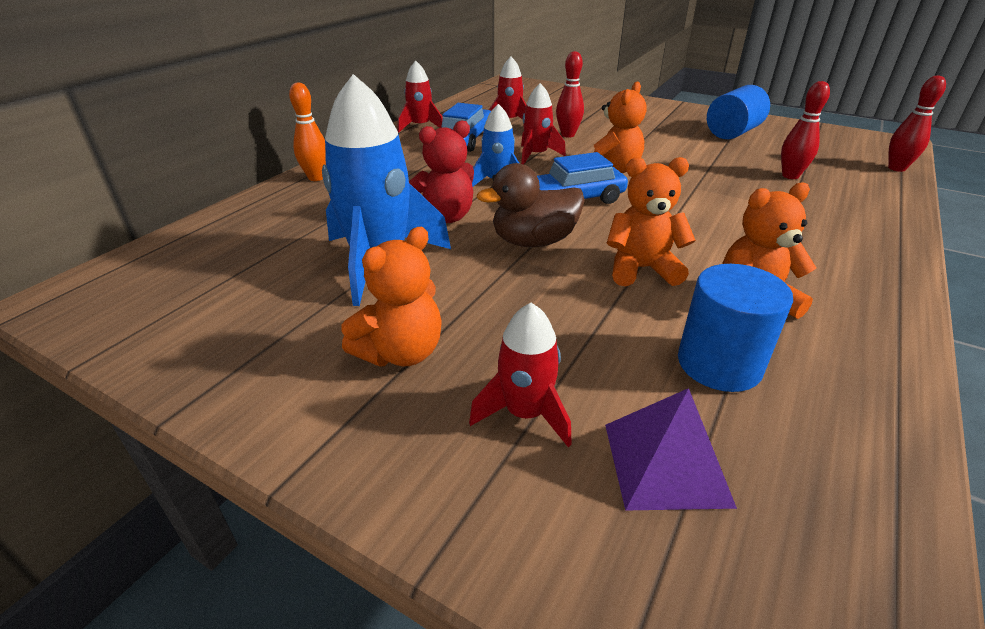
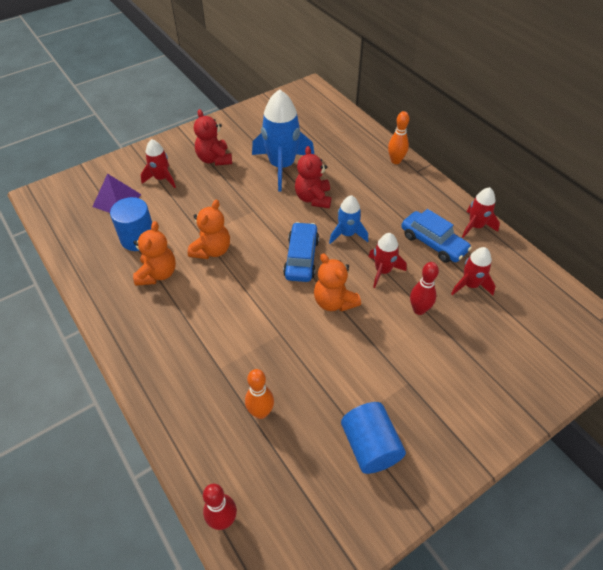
camera: 115 degrees right, 15 degrees up
orange teddy bear [341,227,442,367] -> red teddy bear [194,109,232,166]
brown duck [477,163,585,247] -> none
red bowling pin [781,81,830,179] -> orange bowling pin [245,369,274,419]

